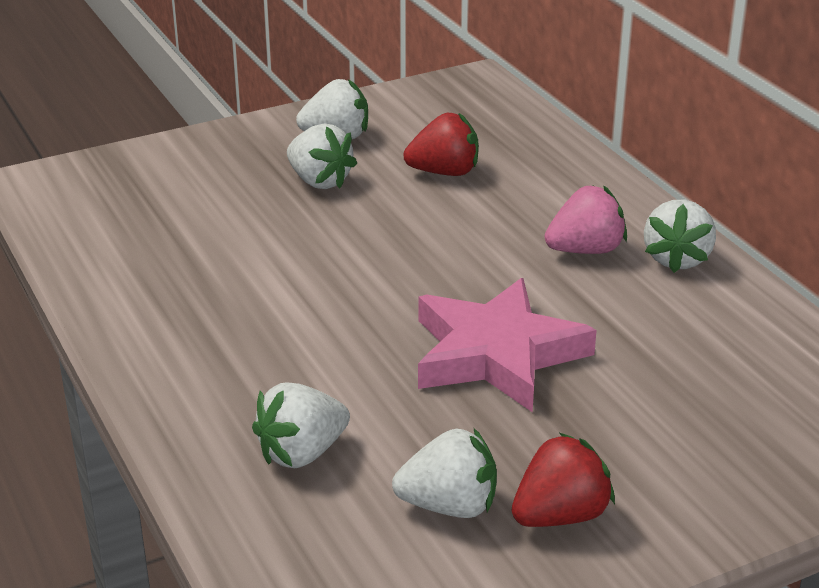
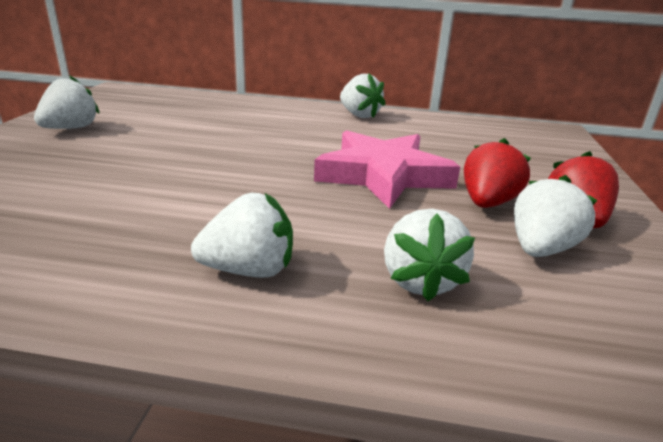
camera: 55 degrees left, 5 degrees down
white strawberry [287,124,357,189] -> white strawberry moved to [191,193,293,278]
red strawberry [403,113,478,176] -> red strawberry moved to [464,138,531,208]
pink strawberry [545,185,627,254] -> none

